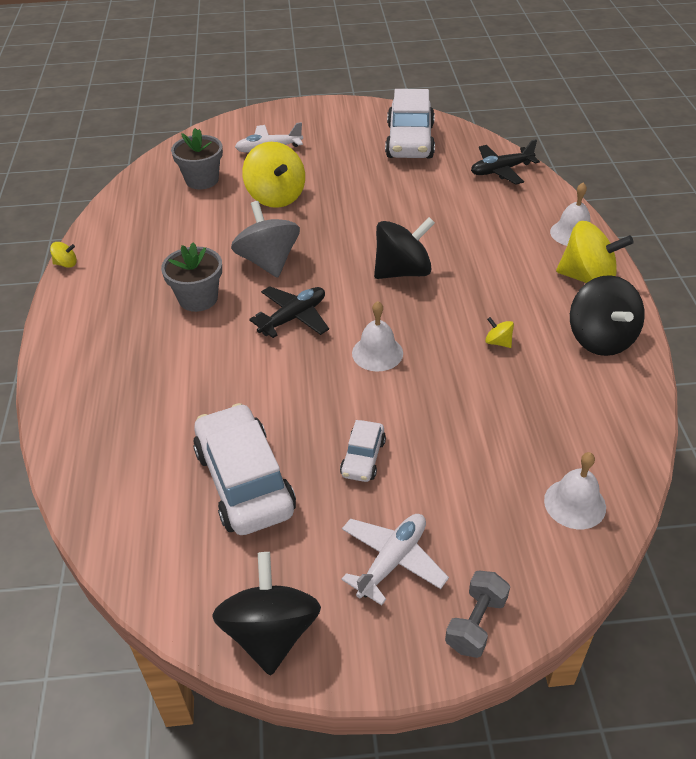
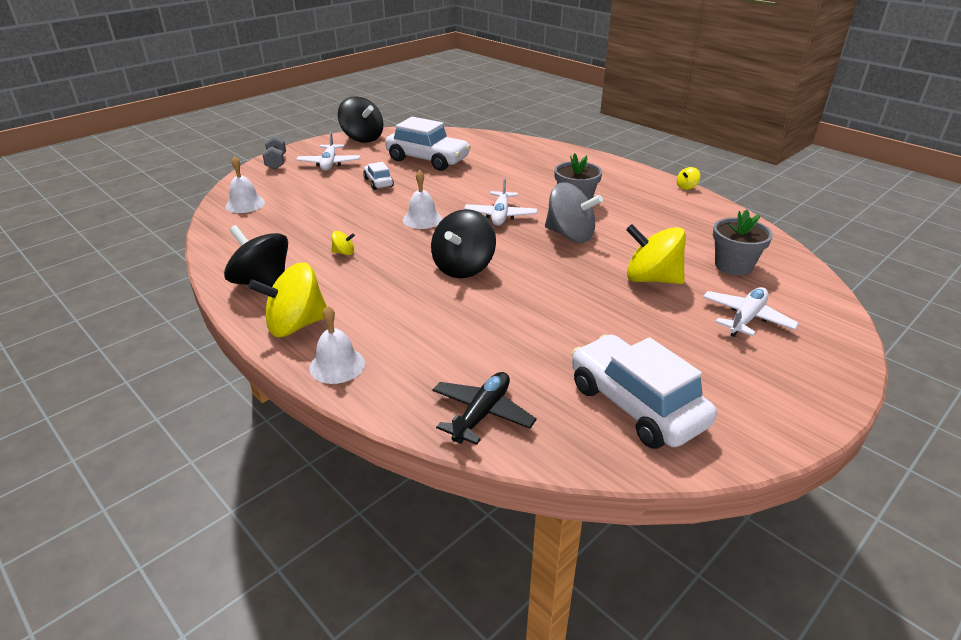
camera: 140 degrees right, 10 degrees down
black plane [249,286,329,338] -> white plane [464,178,537,226]

